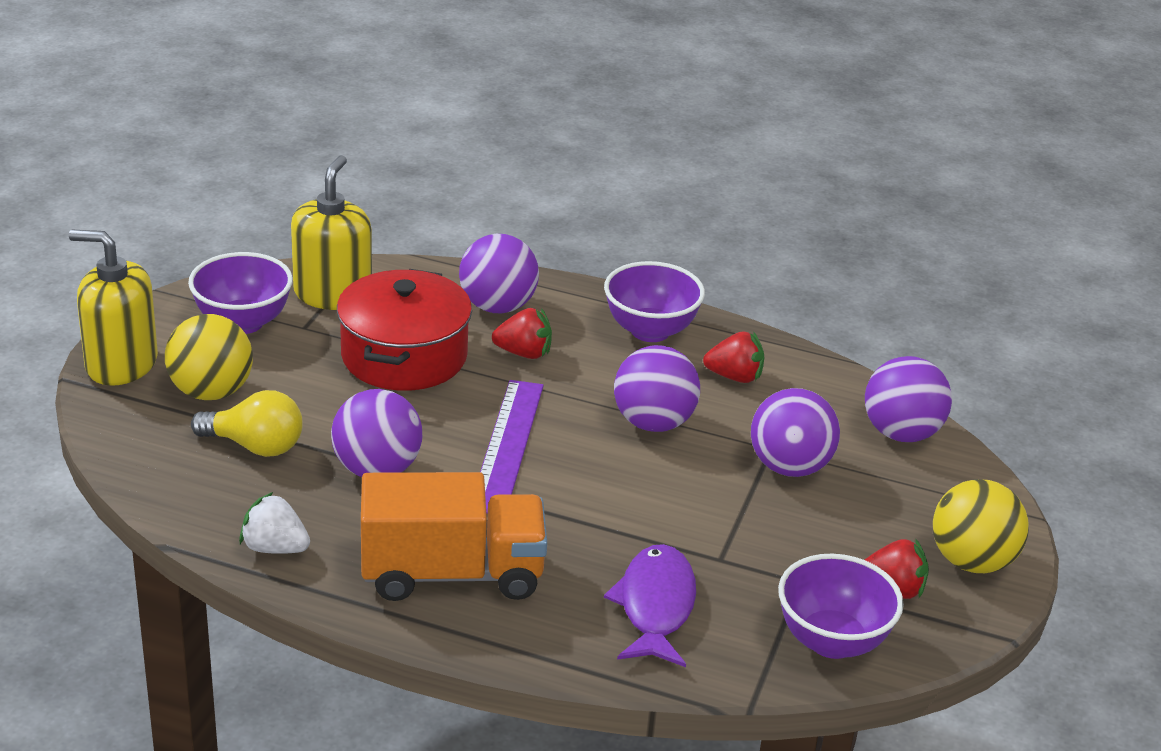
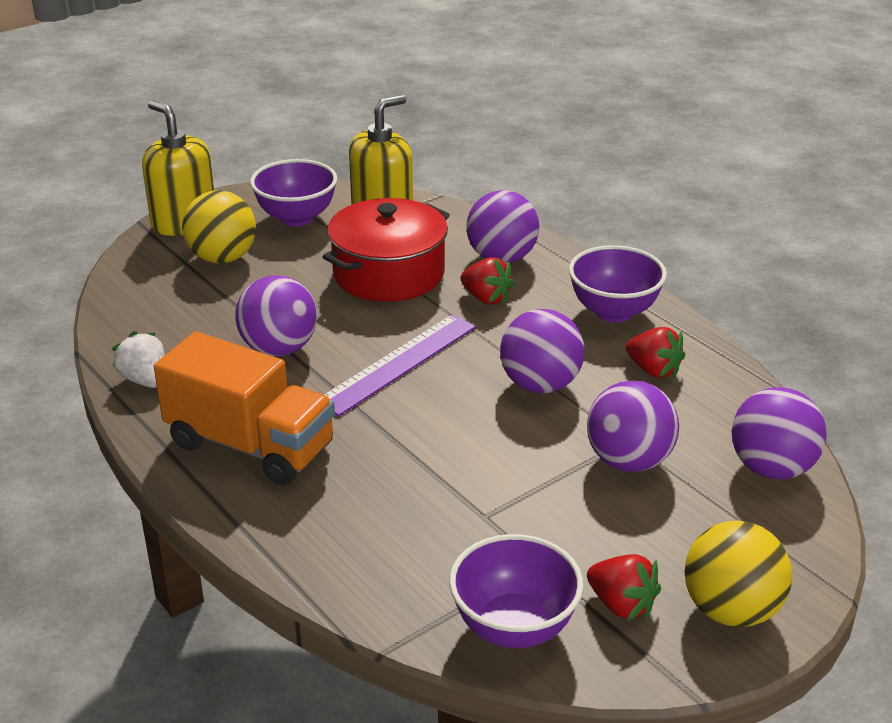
camera: 35 degrees right, 0 degrees up
yellow light bulb [191,390,303,457] -> none
purple fish [604,544,696,667] -> none

